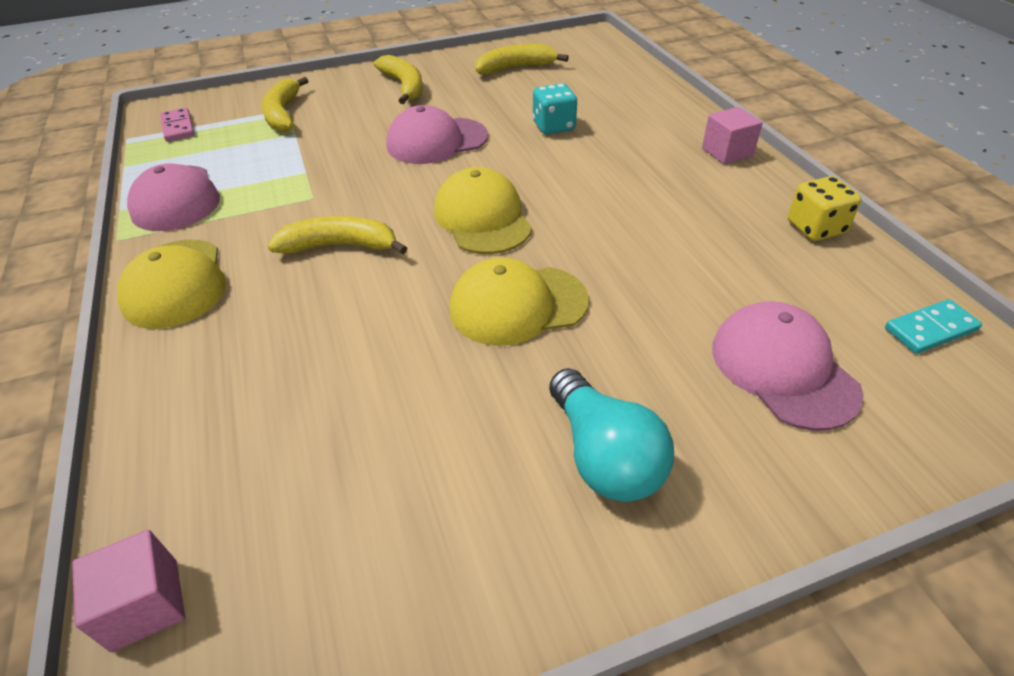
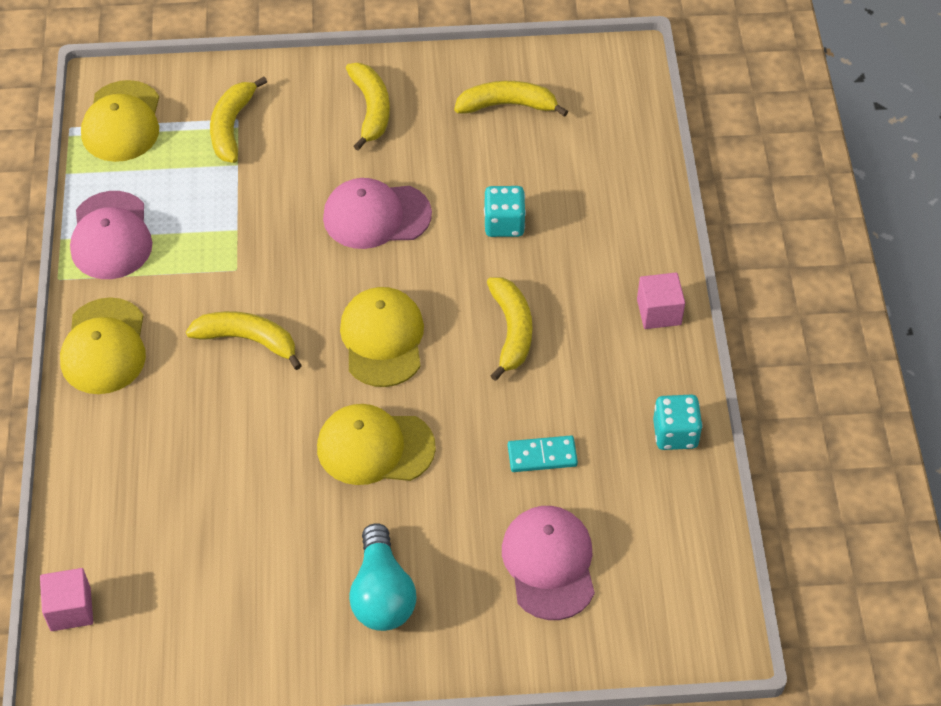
camera: 15 degrees right, 10 degrees up
pink domino [160,108,195,142] -> yellow cap [81,80,159,162]
yellow dice [788,176,862,241] -> turquoise dice [653,394,703,450]
turquoise domino [885,299,982,354] -> turquoise domino moved to [508,436,578,472]
none -> yellow banana [487,277,532,381]

